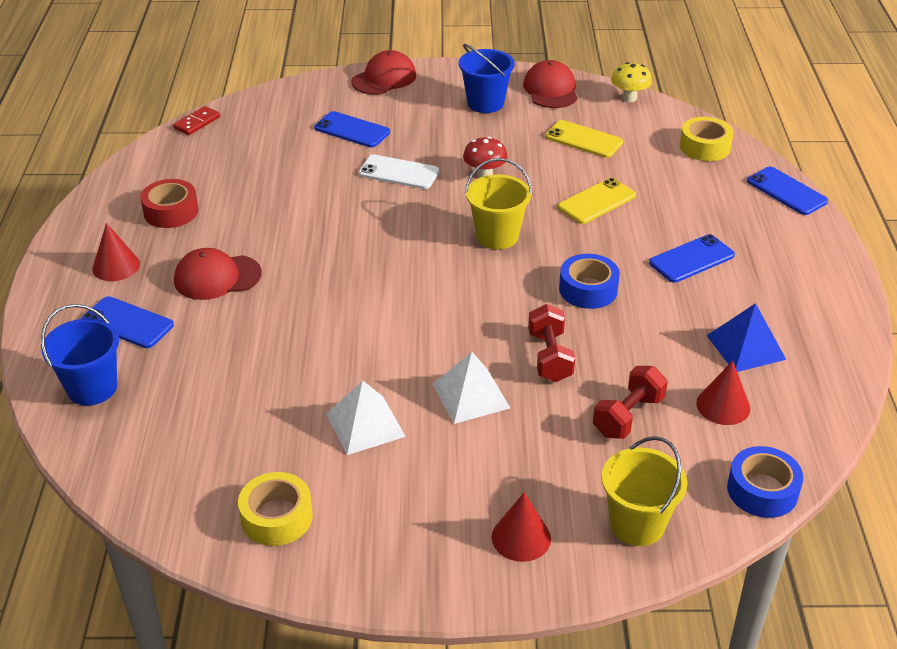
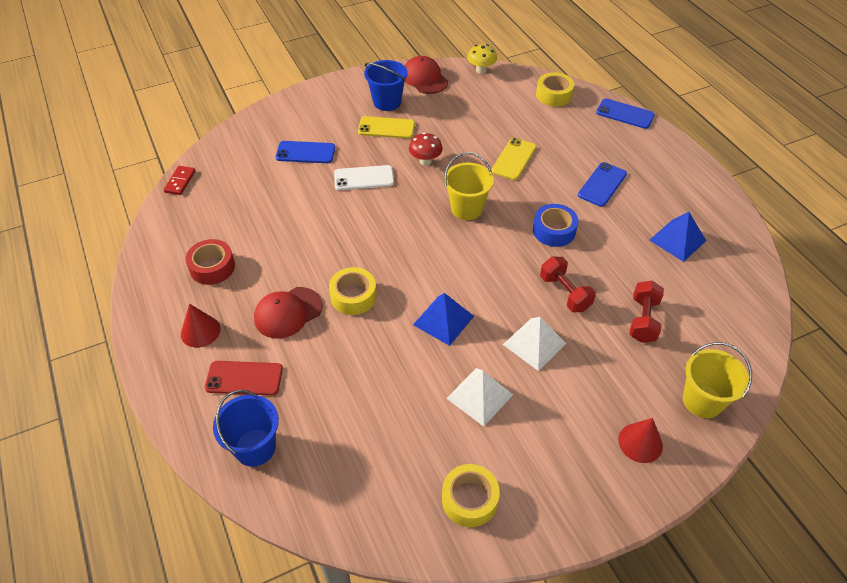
camera: 25 degrees left, 10 degrees up
blue phone [81,296,174,348] -> red phone [205,361,283,396]
red cap [351,50,416,95] -> none
yellow phone [545,120,623,158] -> yellow phone moved to [358,116,415,139]
red cone [696,361,750,425] -> none
blue tape [727,446,803,518] -> none
none -> yellow tape [329,267,377,315]
none -> blue pyramid [413,293,474,346]

